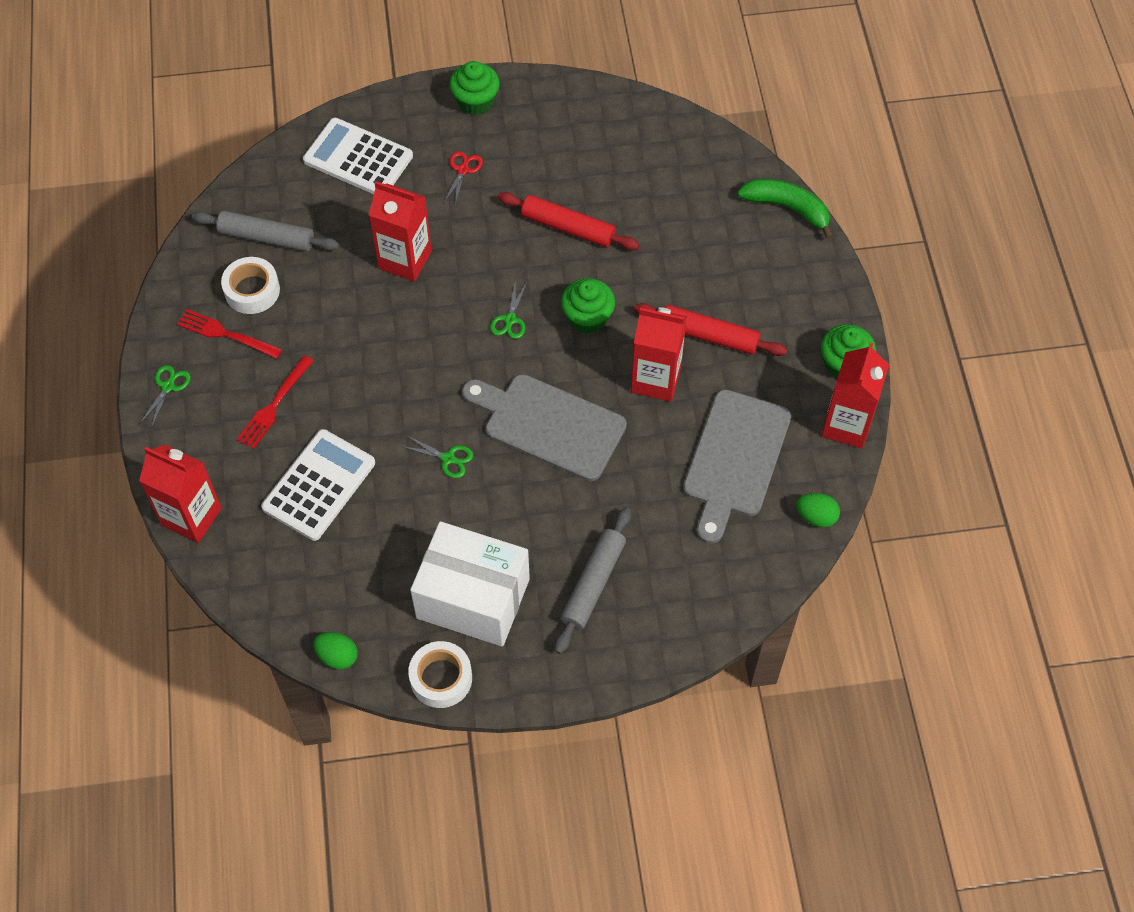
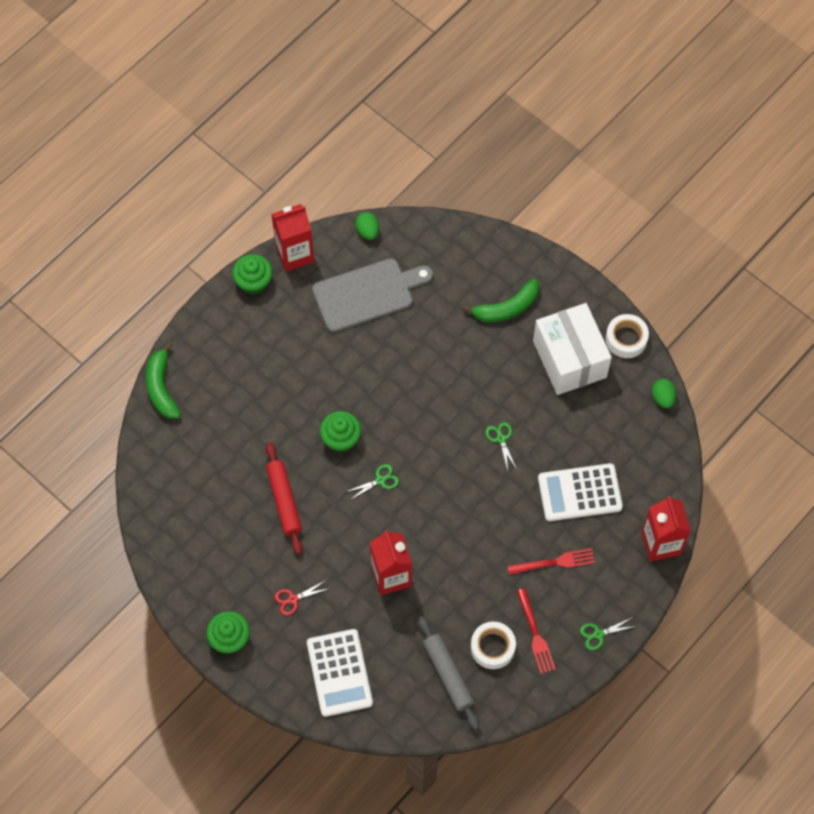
camera: 130 degrees left, 5 degrees up
grey cutting board [462,374,627,481] -> none
grey rolling pin [555,507,631,654] -> green banana [462,278,539,322]
red carton [631,307,687,402] -> none
red rolling pin [634,303,787,356] -> none

